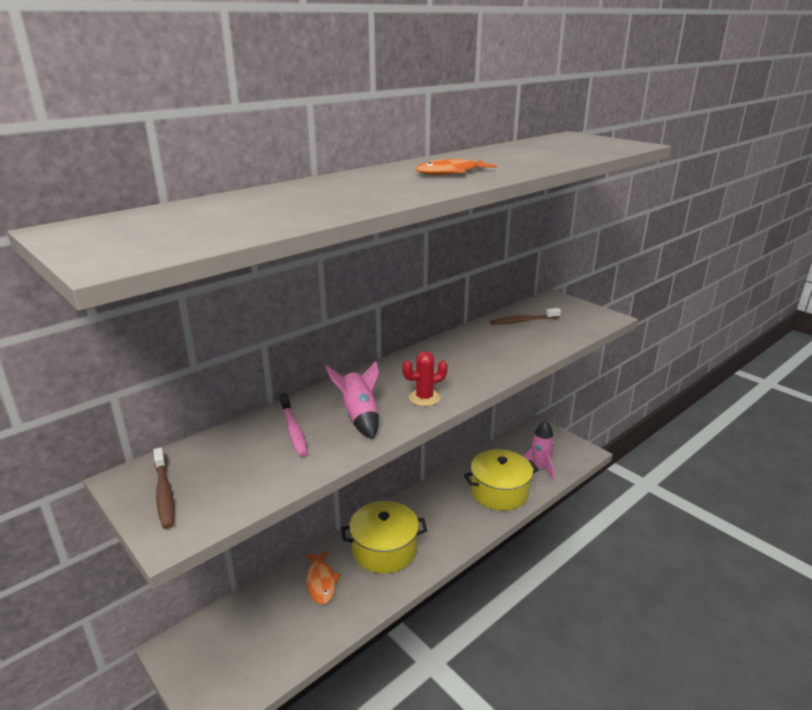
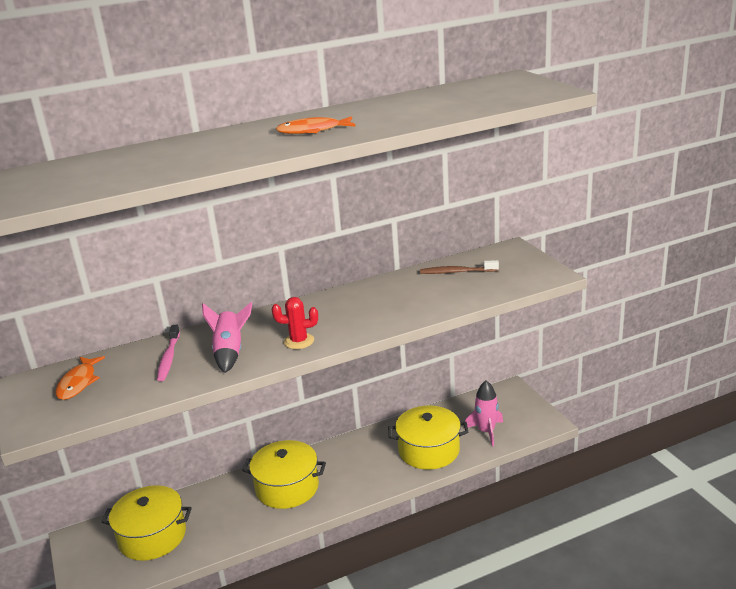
camera: 20 degrees right, 0 degrees up
brown toothbrush [153,447,174,529] -> none
orange fish [305,550,341,604] -> orange fish moved to [55,356,105,400]
none -> yellow pot [102,485,192,561]

